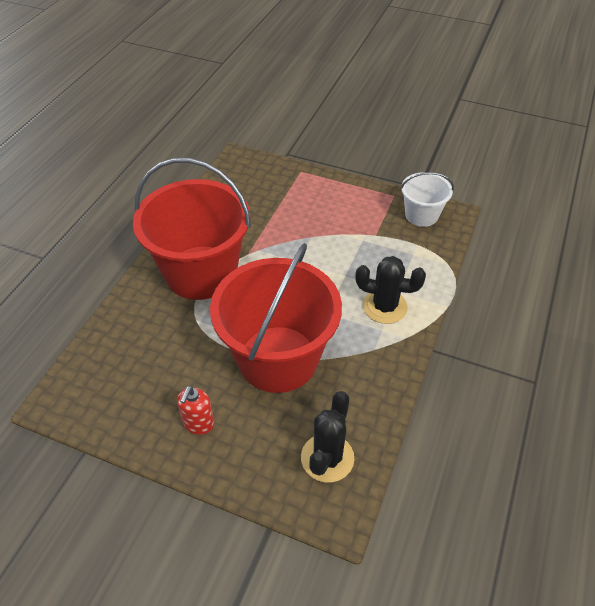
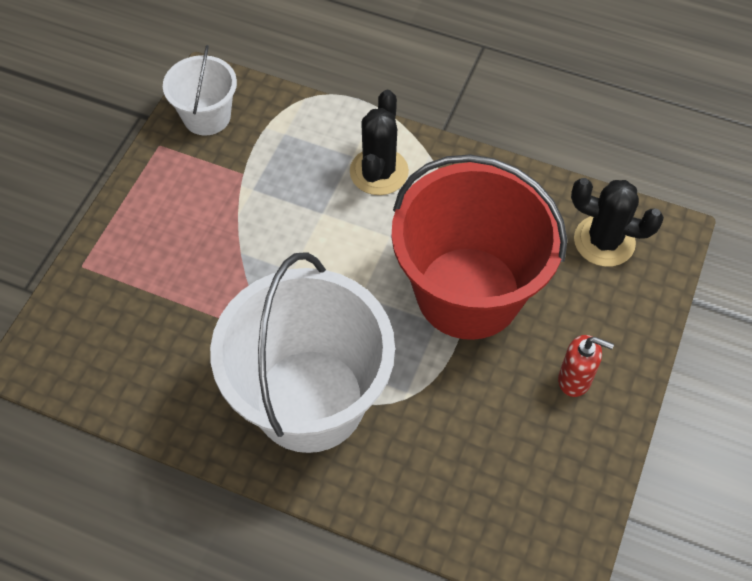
camera: 90 degrees left, 10 degrees up
red bucket [133,158,251,300] -> white bucket [210,252,395,453]

